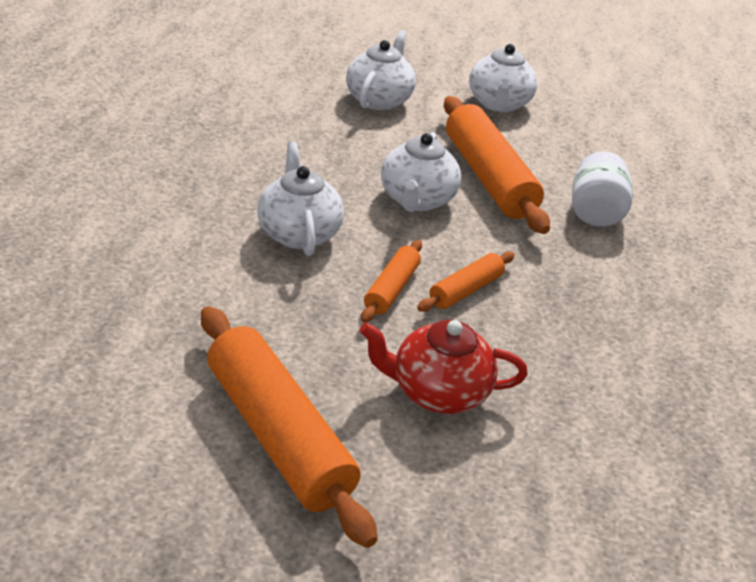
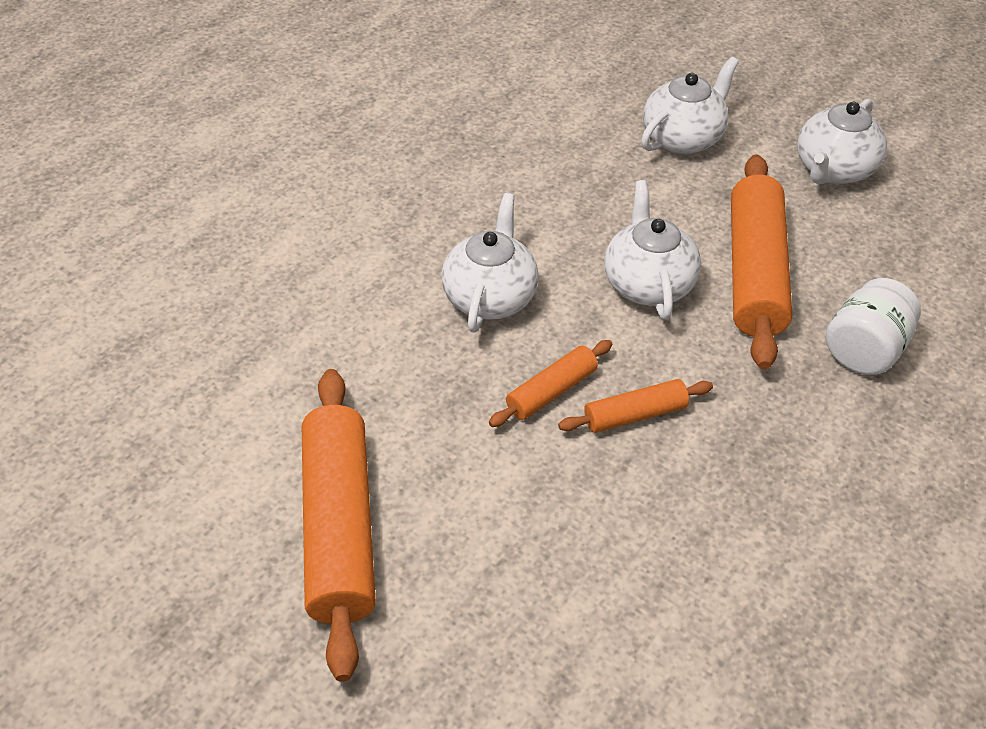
camera: 30 degrees right, 10 degrees up
red teapot [359,320,528,414] -> none
white teapot [381,132,461,212] -> white teapot turned 135 degrees clockwise [604,180,701,320]

